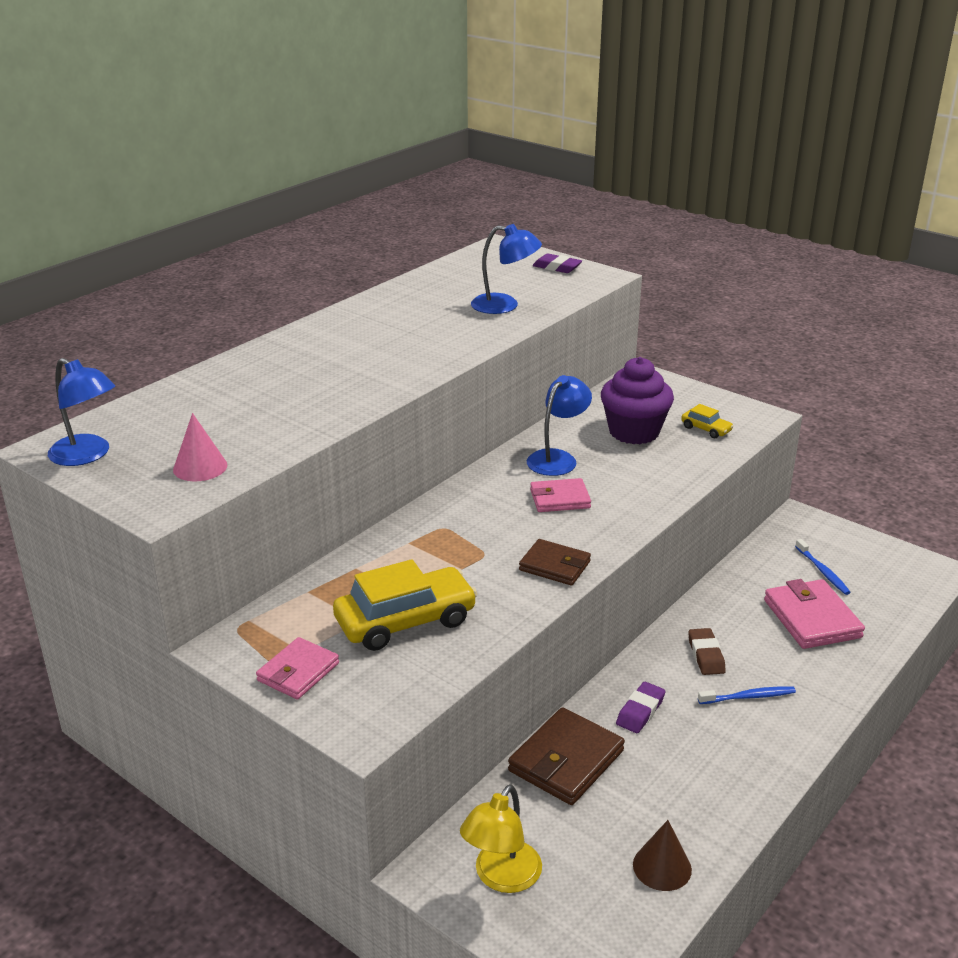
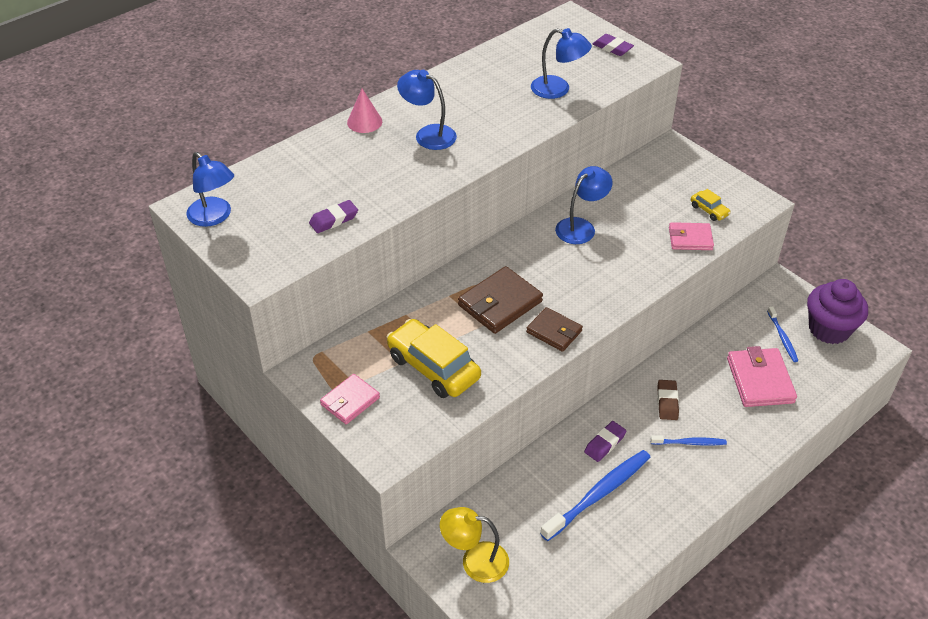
camera: 10 degrees right, 15 degrees up
pink cone [173,413,227,481] -> pink cone moved to [347,89,382,133]
yellow car [333,559,477,651] -> yellow car turned 120 degrees counterclockwise [387,319,481,398]
yellow lamp [460,784,542,893] -> yellow lamp turned 60 degrees clockwise [440,507,509,583]
brown wallet [508,707,625,805] -> brown wallet moved to [458,266,543,334]
pink wallet [530,478,591,512] -> pink wallet moved to [669,222,714,250]
purple cupcake [601,357,674,444] -> purple cupcake moved to [807,279,868,344]
brown cone [633,820,692,891] -> none
none -> purple eraser [309,200,358,233]
none -> blue lamp [397,70,457,150]
none -> blue toothbrush [540,450,650,541]

